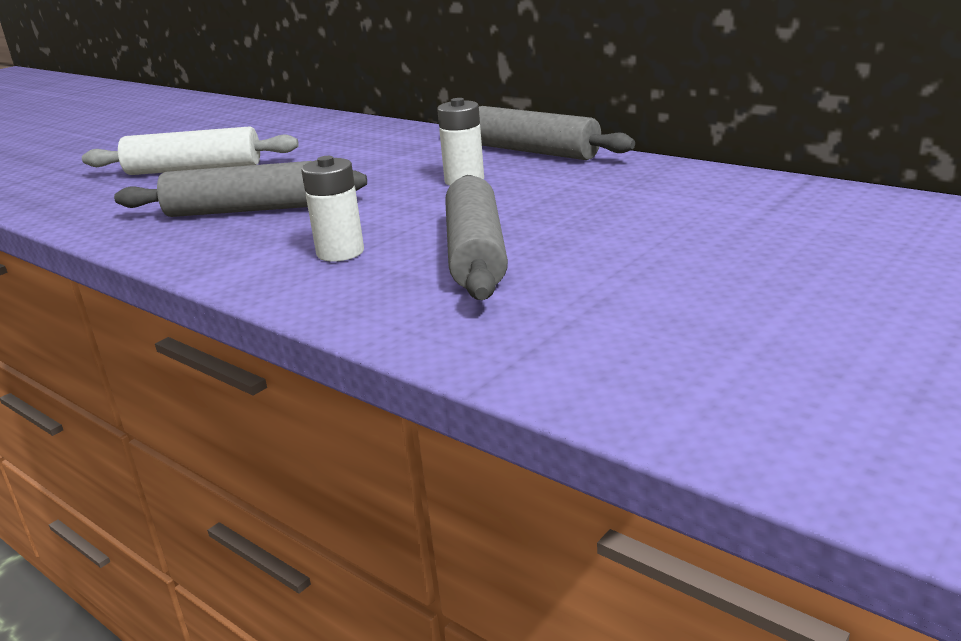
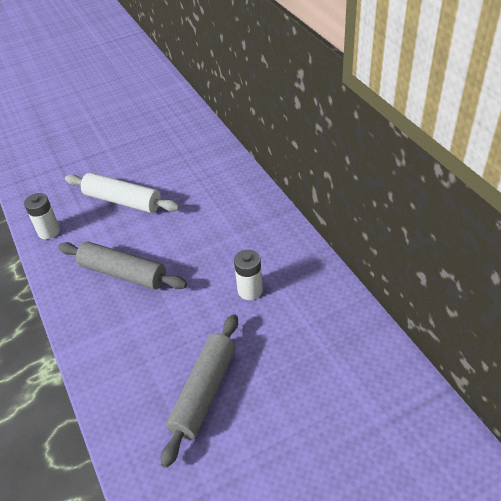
camera: 25 degrees right, 20 degrees up
white battery [301,156,364,262] -> white battery moved to [24,193,60,239]
grey rolling pin [479,106,635,160] -> none

